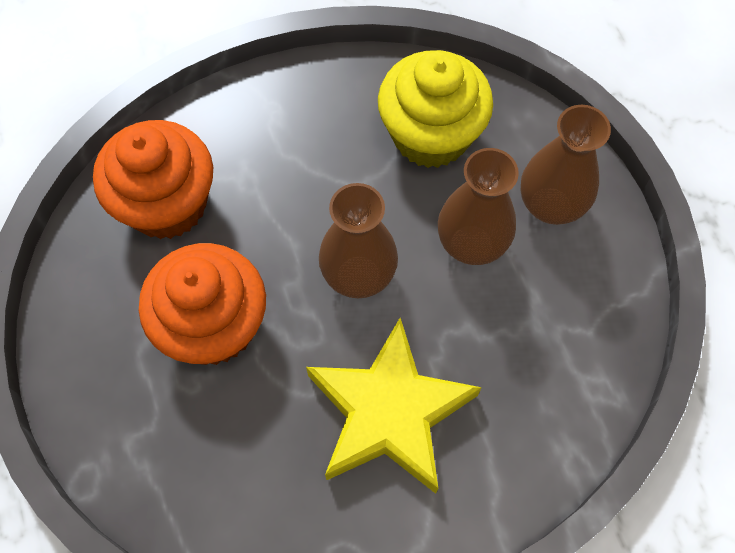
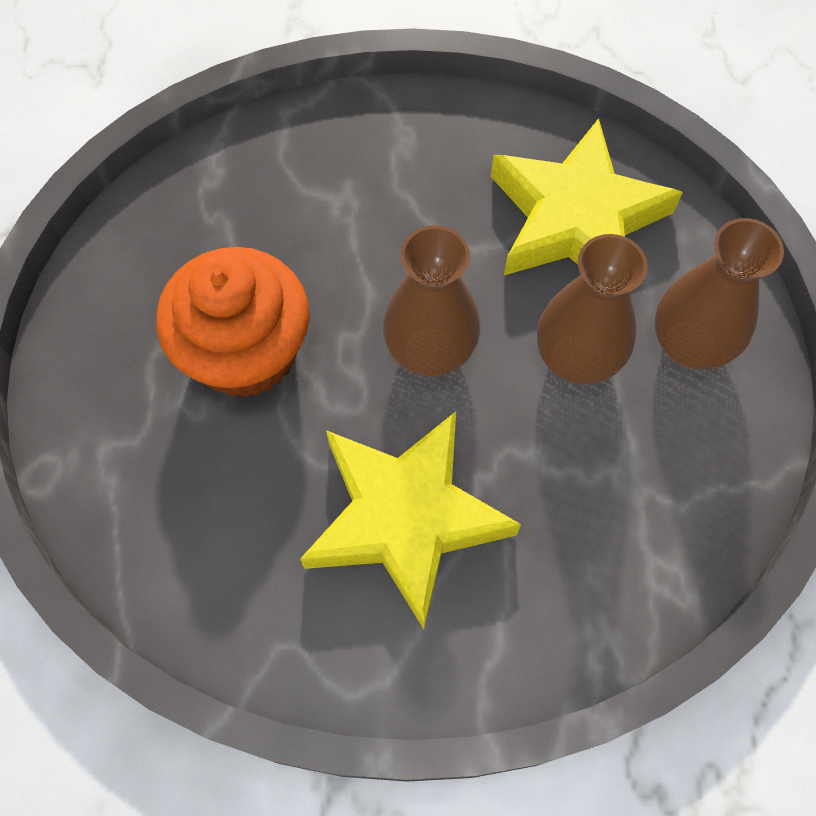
camera: 20 degrees right, 0 degrees up
orange cupcake [93,120,213,239] -> none
yellow cupcake [378,50,493,168] -> yellow star [491,118,683,275]

